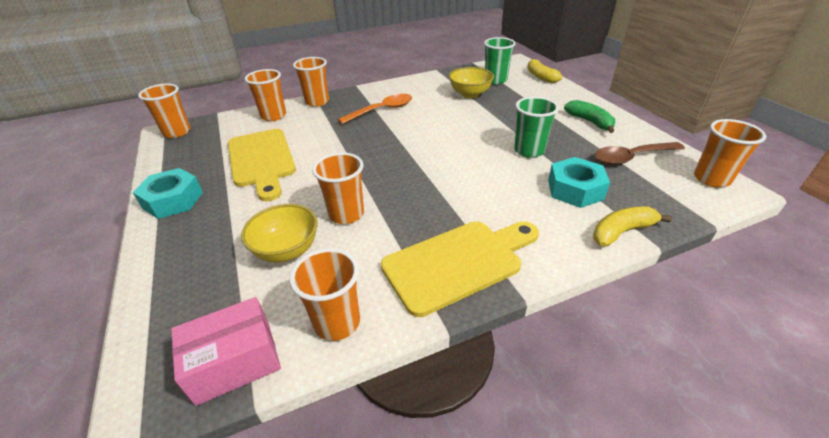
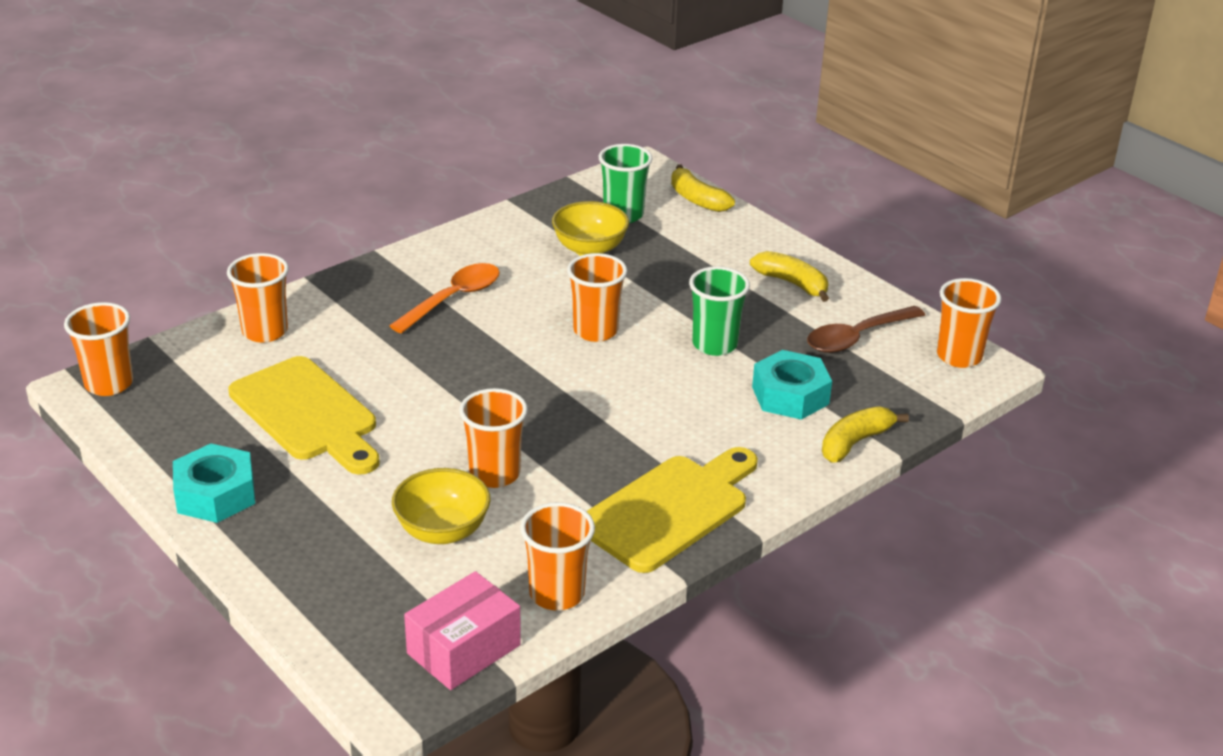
camera: 20 degrees left, 5 degrees down
orange cup [293,57,329,107] -> orange cup moved to [567,253,627,342]
green banana [564,100,615,133] -> yellow banana [750,251,829,302]

